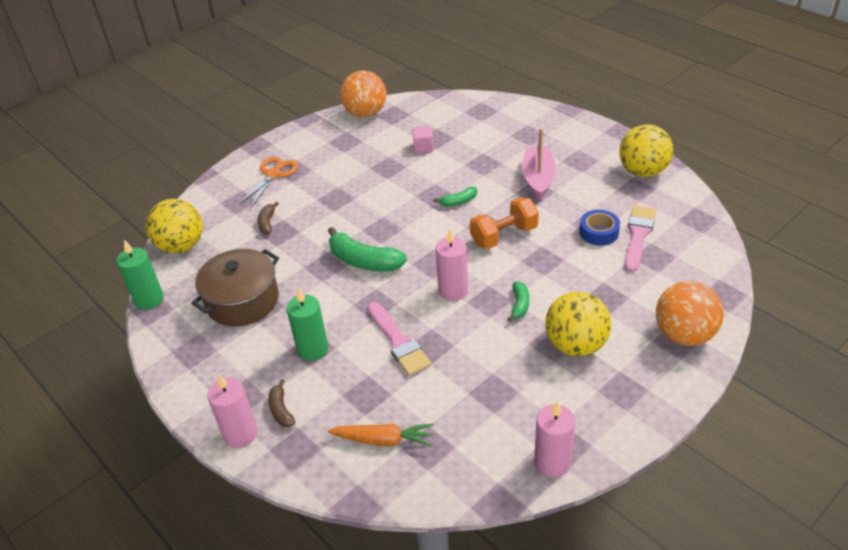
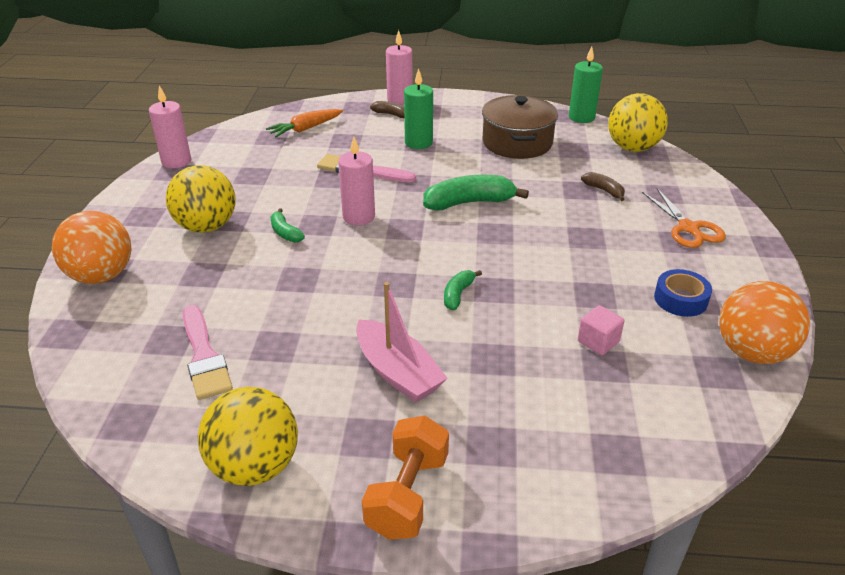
camera: 135 degrees right, 5 degrees down
orange dumbbell [470,197,539,249] -> orange dumbbell moved to [362,416,449,540]
blue tape [579,210,620,246] -> blue tape moved to [654,269,712,317]

